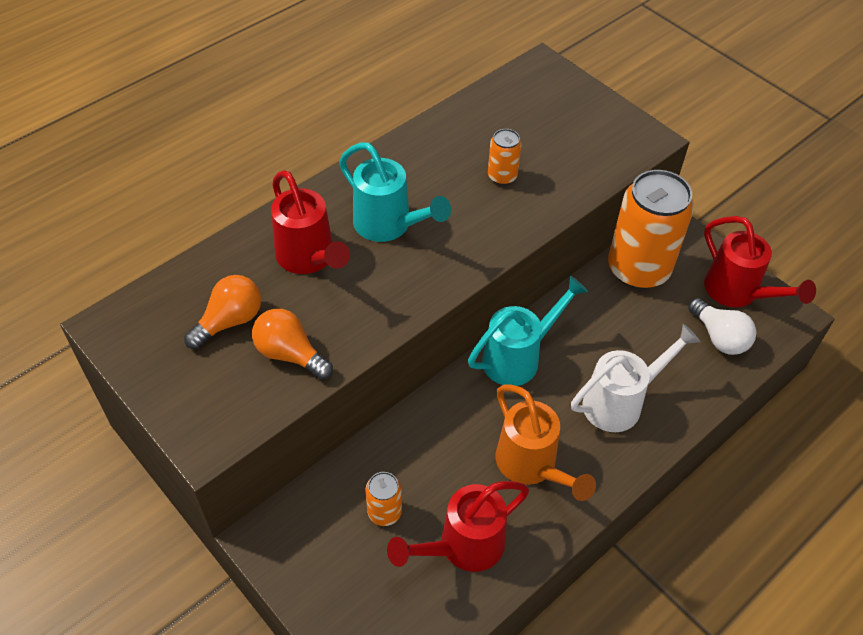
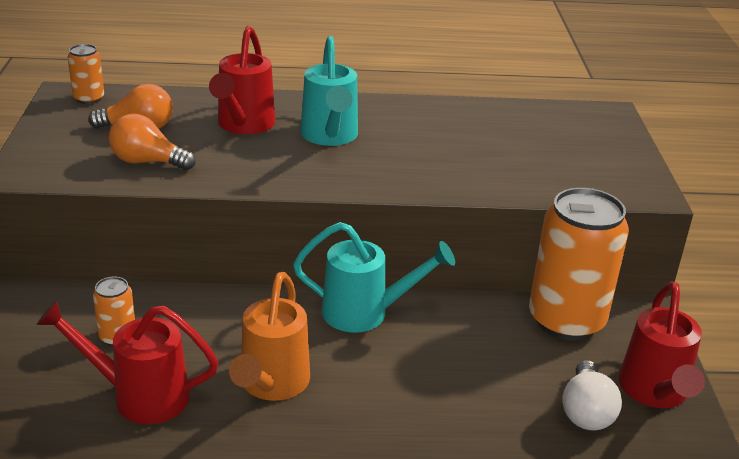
camera: 40 degrees right, 20 degrees down
orange light bulb [252,308,333,380] -> orange light bulb turned 60 degrees counterclockwise [109,114,196,170]
orange can [488,129,522,185] -> orange can moved to [67,44,104,104]
white watering can [571,324,700,432] -> none

